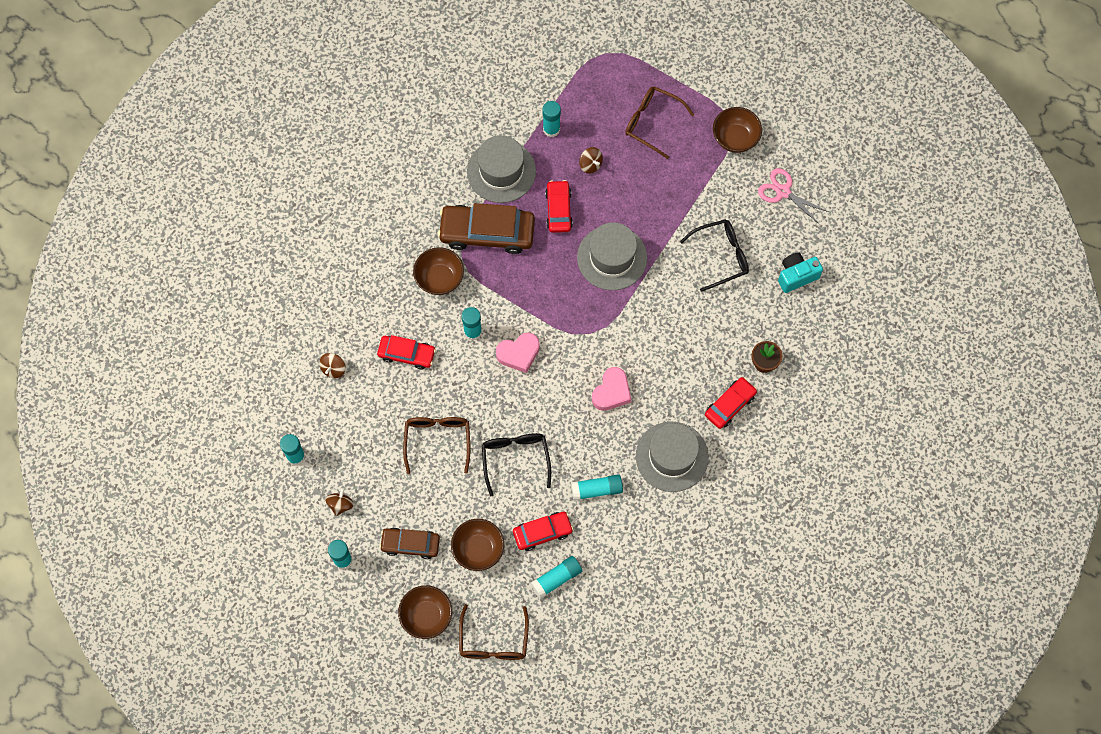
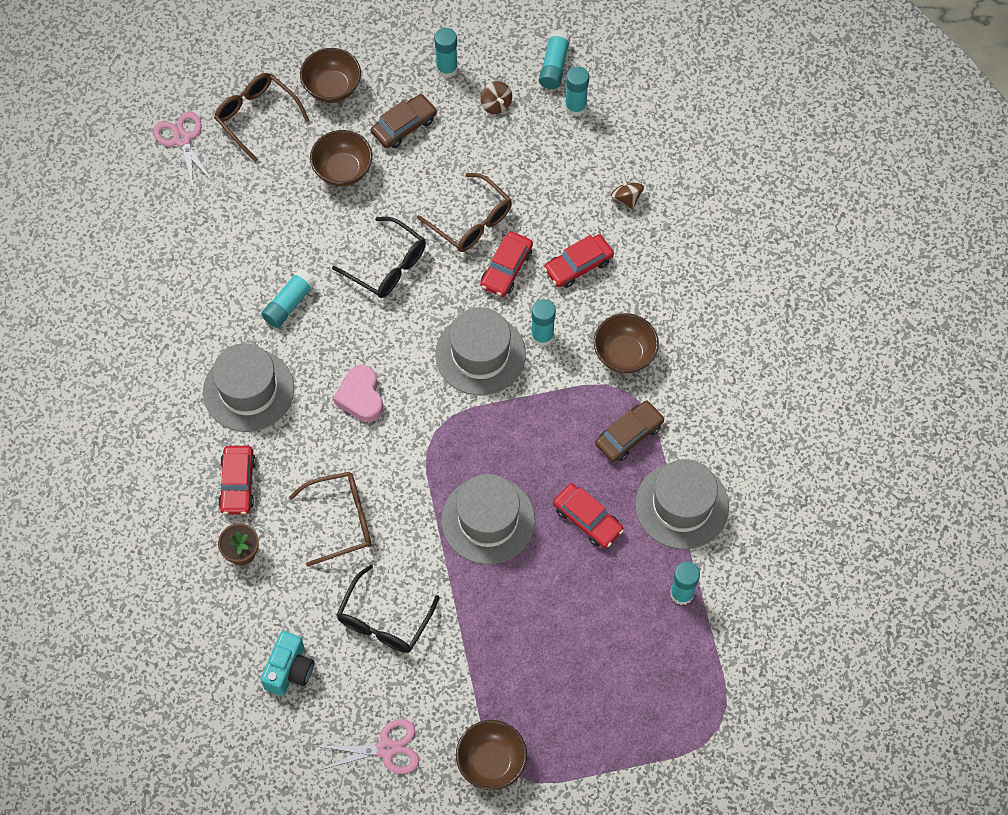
camera: 135 degrees right, 5 degrees down
brown car [438,203,535,254] -> brown car [595,400,665,462], size x0.58
pink heart [496,333,540,373] -> grey hat [435,307,526,395]
red car [513,512,573,551] -> red car moved to [480,231,533,297]
turquoise glue stick [531,556,582,598] -> turquoise glue stick moved to [539,30,571,89]
brown spinning top [579,147,603,174] -> none
brown glasses [625,86,694,159] -> brown glasses moved to [289,472,371,566]
none -> pink scissors [153,112,214,190]

